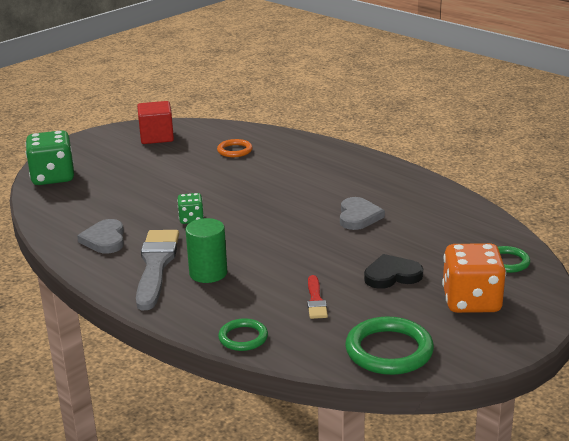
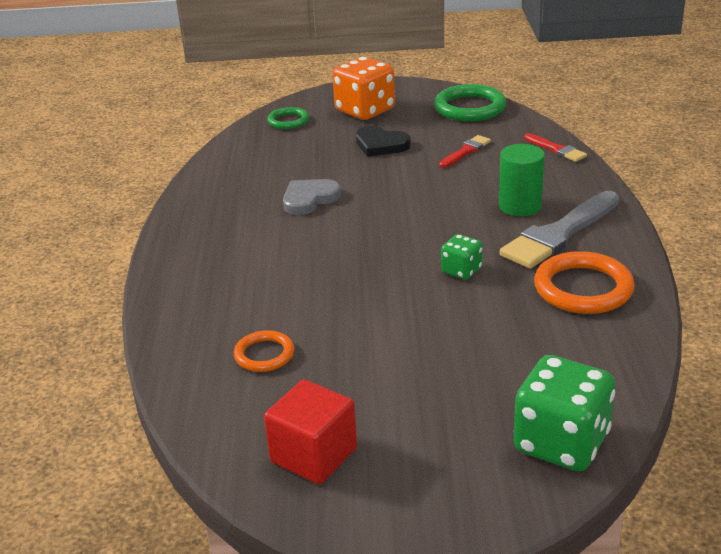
camera: 135 degrees left, 5 degrees up
grey heart [77,219,124,253] -> orange ring [534,251,635,314]
green ring [218,318,268,351] -> red brush [524,133,587,162]

